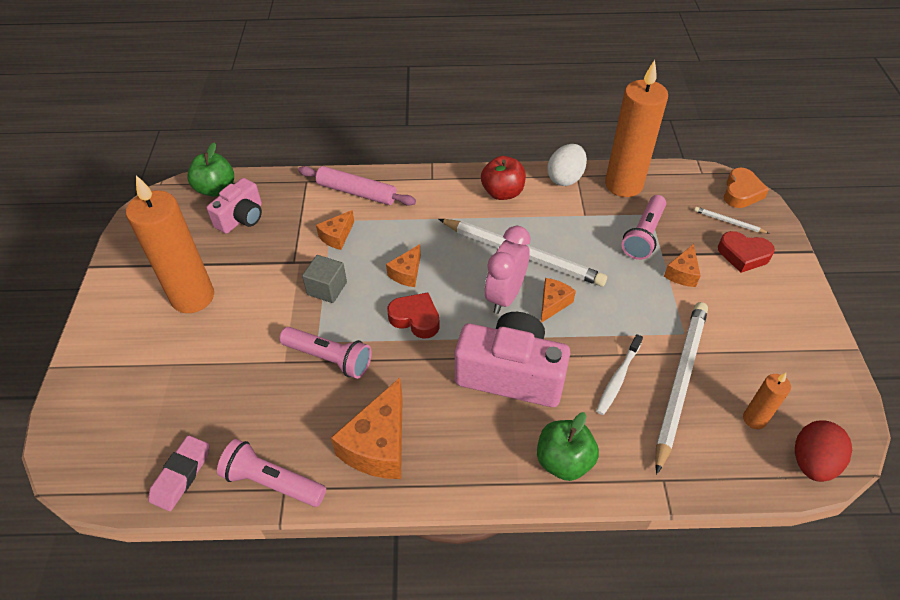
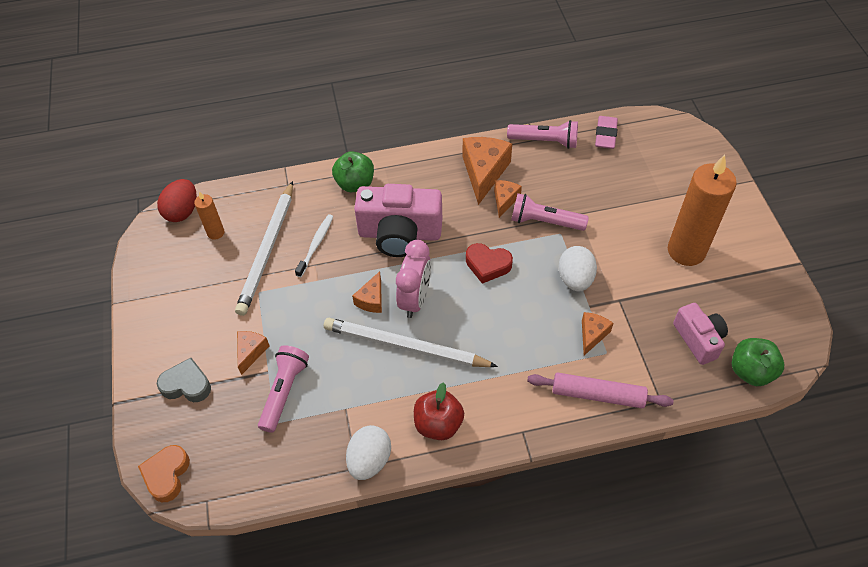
camera: 170 degrees right, 5 degrees up
pink camera [207,178,262,234] -> pink camera turned 135 degrees clockwise [673,303,728,365]
grey cube [302,255,347,303] -> white egg [559,246,597,292]
orange cheese [386,244,421,287] -> orange cheese moved to [494,180,522,218]
orange candle [605,60,668,197] -> none
white pencil [694,207,770,234] -> none
red heart [718,231,775,273] -> grey heart [157,358,211,402]

